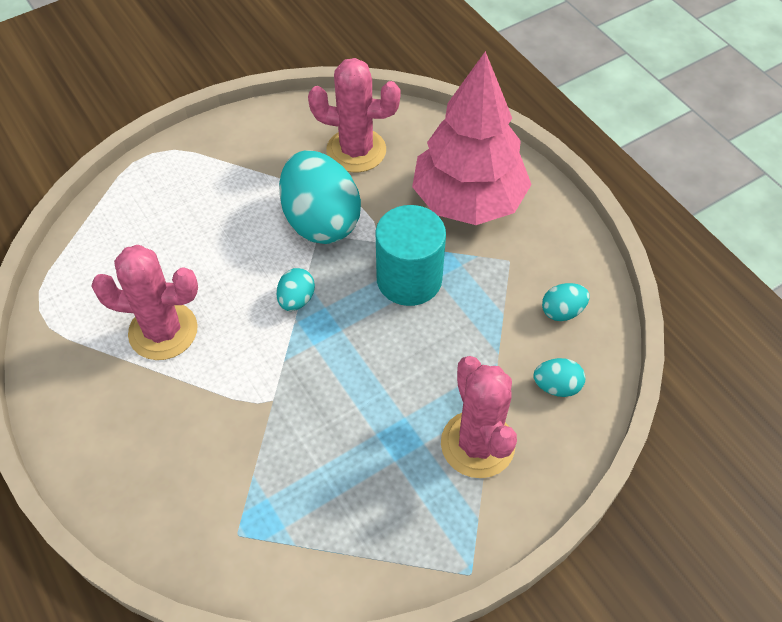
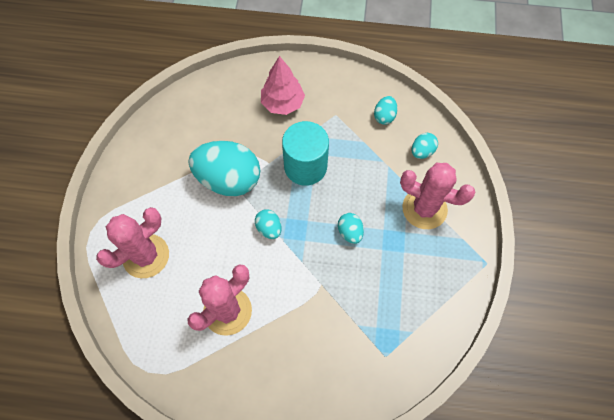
camera: 50 degrees left, 10 degrees up
pink cactus [308,58,401,172] -> pink cactus moved to [96,207,169,278]
pink tree [412,51,532,225] -> pink tree [261,56,305,115], size x0.58
none -> turquoise egg [338,213,364,244]

